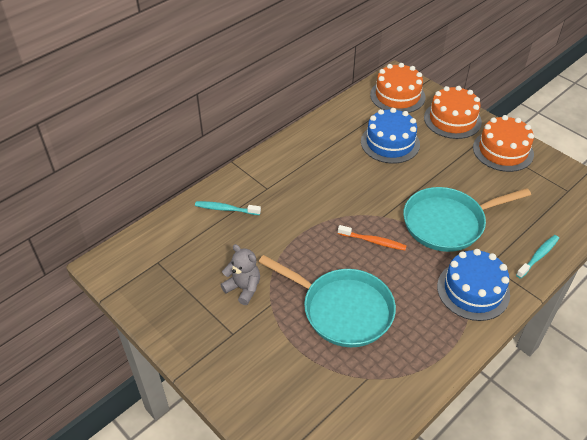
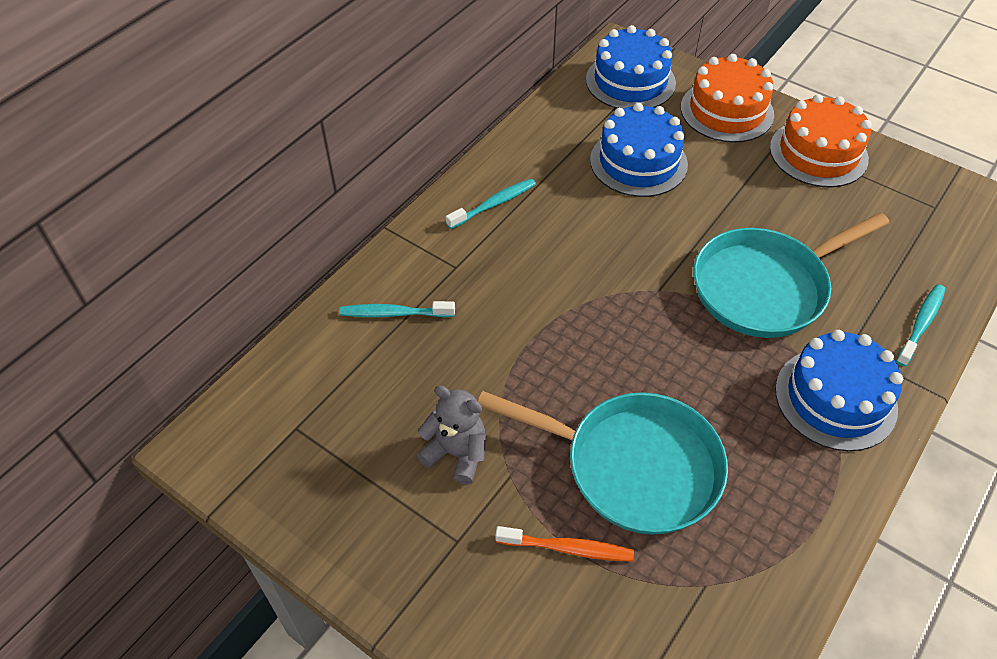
camera: 10 degrees left, 5 degrees up
orange toothbrush [338,225,407,250] -> orange toothbrush moved to [495,526,634,561]
orange cake [370,63,425,113] -> blue cake [586,25,676,109]
none -> turquoise toothbrush [446,178,536,229]

